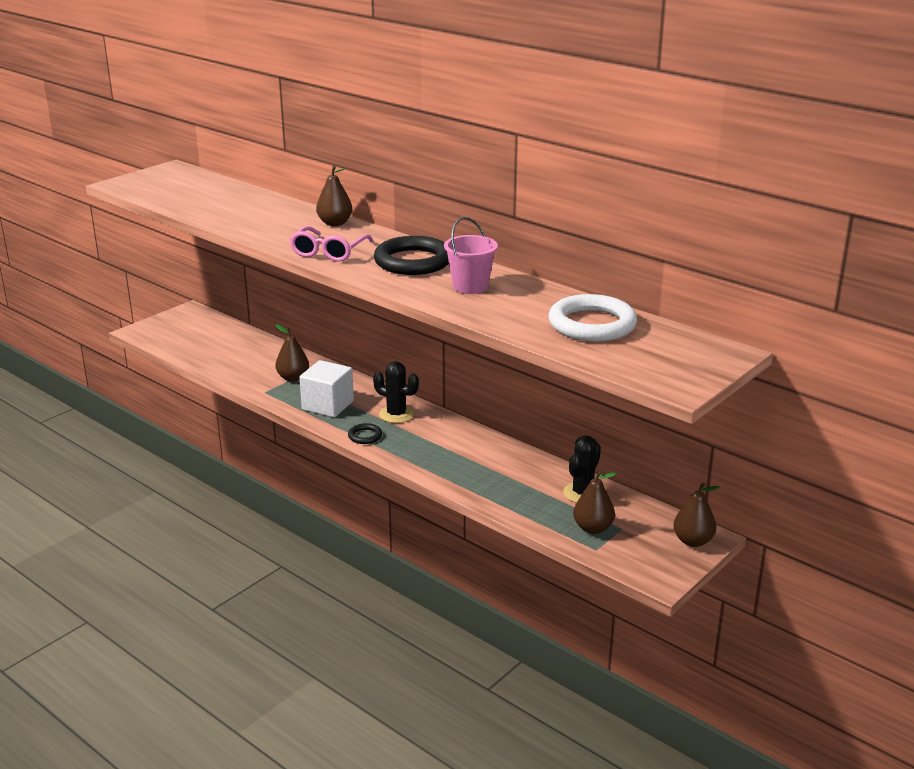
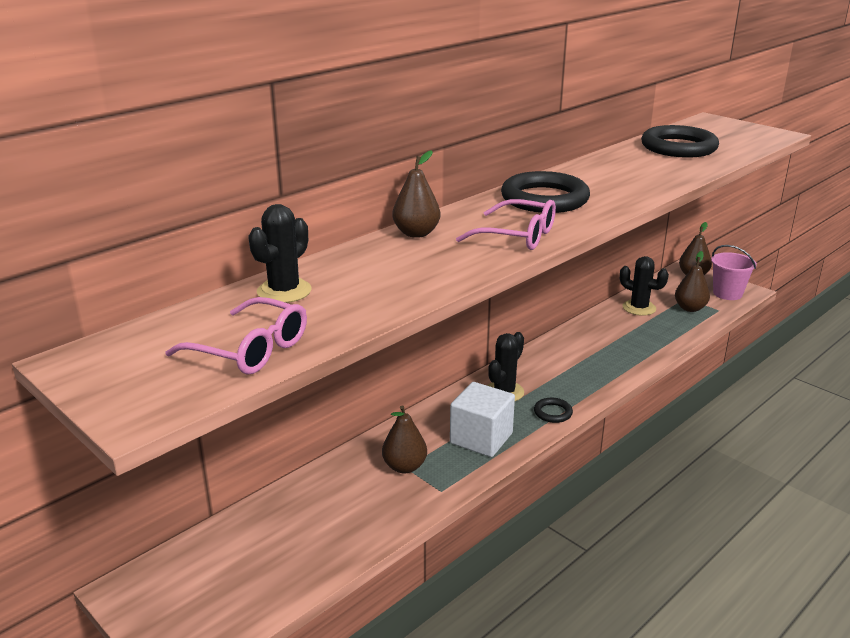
camera: 85 degrees left, 0 degrees up
pink bucket [444,217,498,294] -> pink bucket moved to [711,245,757,300]
white ring [549,294,637,342] -> black ring [641,125,719,158]
none -> pink glasses [165,297,307,374]
none -> black cactus [248,204,312,303]

